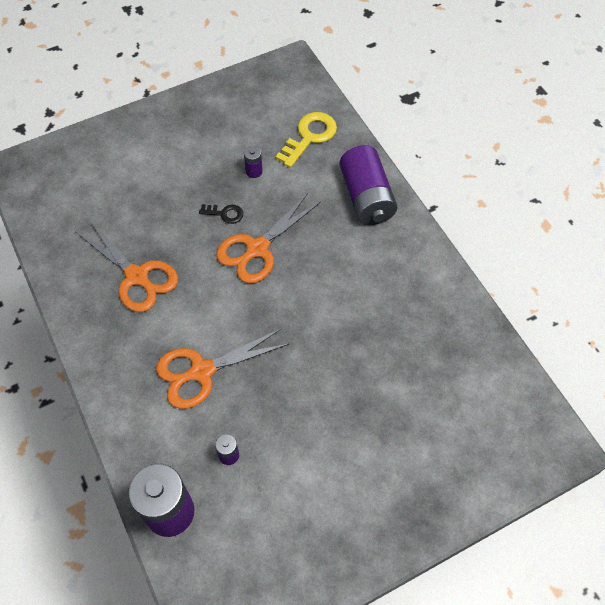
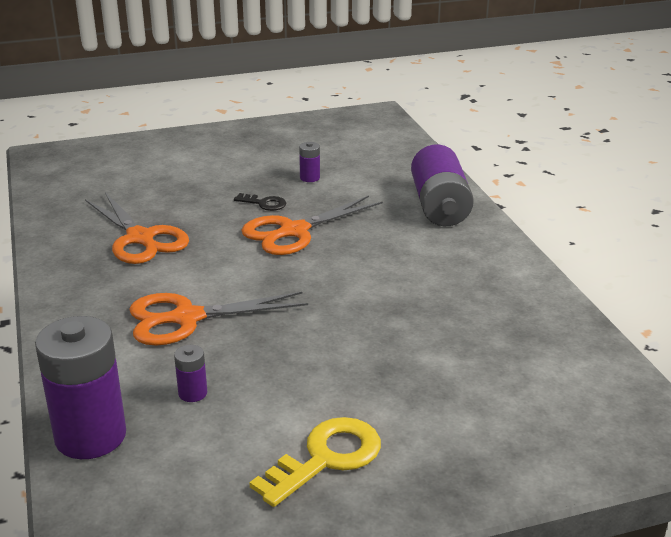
camera: 10 degrees right, 30 degrees down
yellow key [275,112,337,168] -> yellow key moved to [249,417,381,507]

